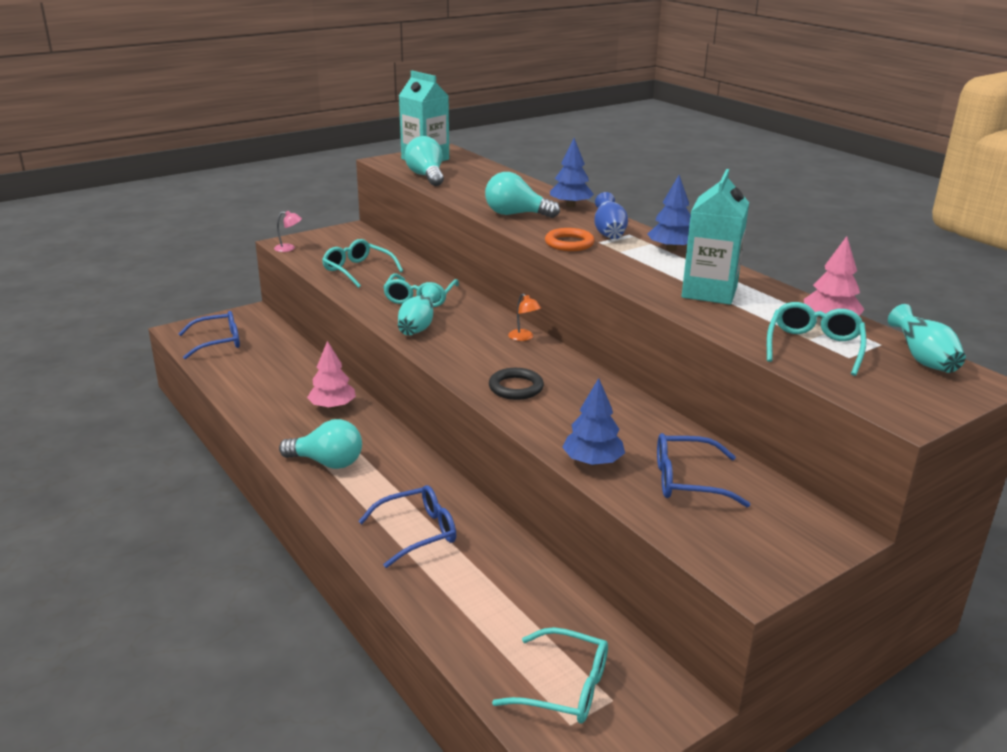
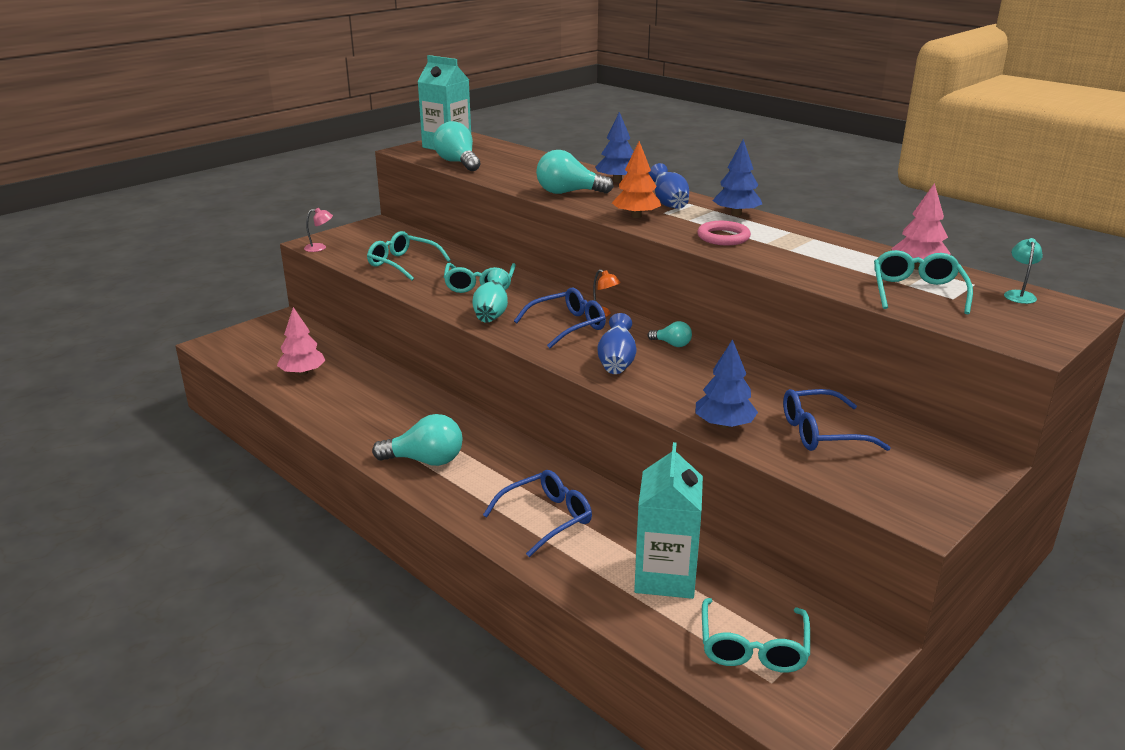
camera: 10 degrees left, 0 degrees up
blue glasses [178,311,240,359] -> blue glasses moved to [514,288,606,348]
pink tree [307,341,356,409] -> pink tree moved to [277,307,326,375]
black ring [489,368,544,400] -> blue vase [598,313,636,374]
turquoise glasses [492,627,608,723] -> turquoise glasses turned 90 degrees clockwise [702,598,810,673]
orange ring [545,228,595,251] -> orange tree [612,141,661,218]
turquoise carton [682,169,749,305] -> turquoise carton moved to [634,442,703,599]
turquoise vase [888,304,966,373] -> turquoise lamp [1004,238,1043,304]
none -> turquoise light bulb [648,321,692,347]
none -> pink ring [697,221,751,245]

